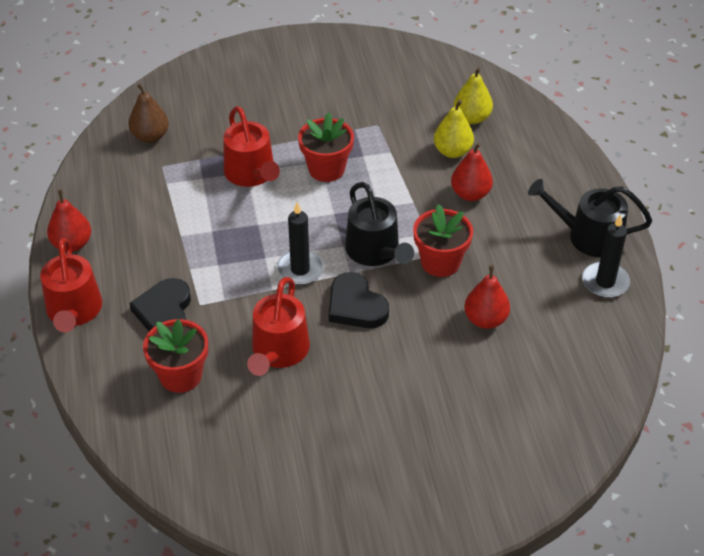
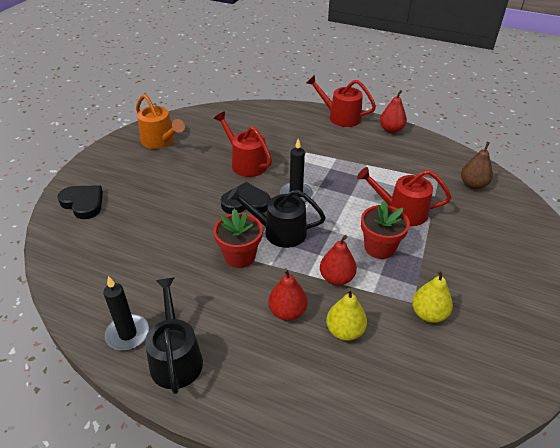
camera: 125 degrees right, 5 degrees down
black heart [130,278,191,331] -> black heart moved to [58,185,103,219]
red flower pot [143,319,208,393] -> none
yellow pear [454,67,493,124] -> yellow pear moved to [412,269,453,323]
red pear [464,265,510,329] -> red pear moved to [320,235,357,285]
black watering can [528,179,652,257] -> black watering can turned 60 degrees counterclockwise [145,277,203,394]
none -> orange watering can [136,94,185,149]

